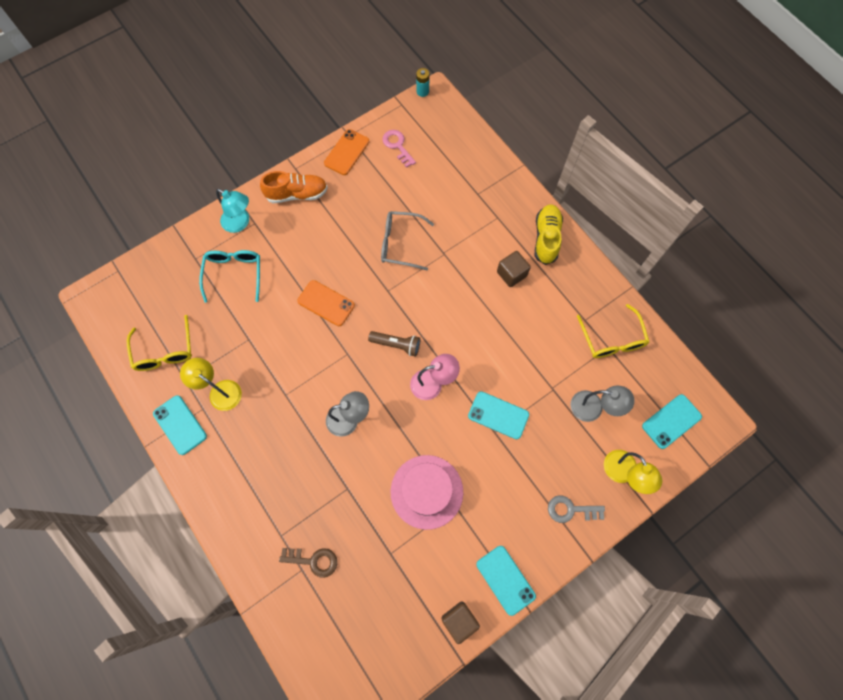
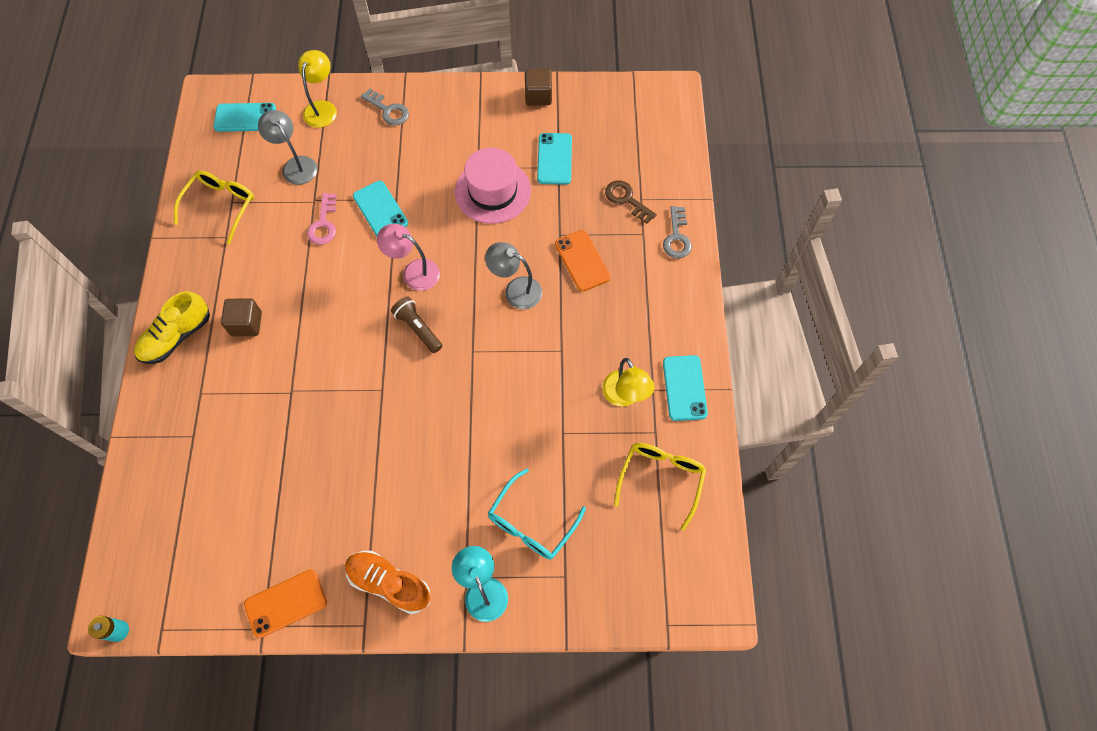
camera: 145 degrees left, 5 degrees down
orange phone [297,280,355,326] -> orange phone moved to [555,230,611,291]
grey glasses [381,211,434,270] -> none
pink key [382,130,416,168] -> pink key moved to [307,193,337,245]
turquoise phone [476,546,536,616] -> turquoise phone moved to [537,133,572,185]
none -> grey key [663,206,692,259]

